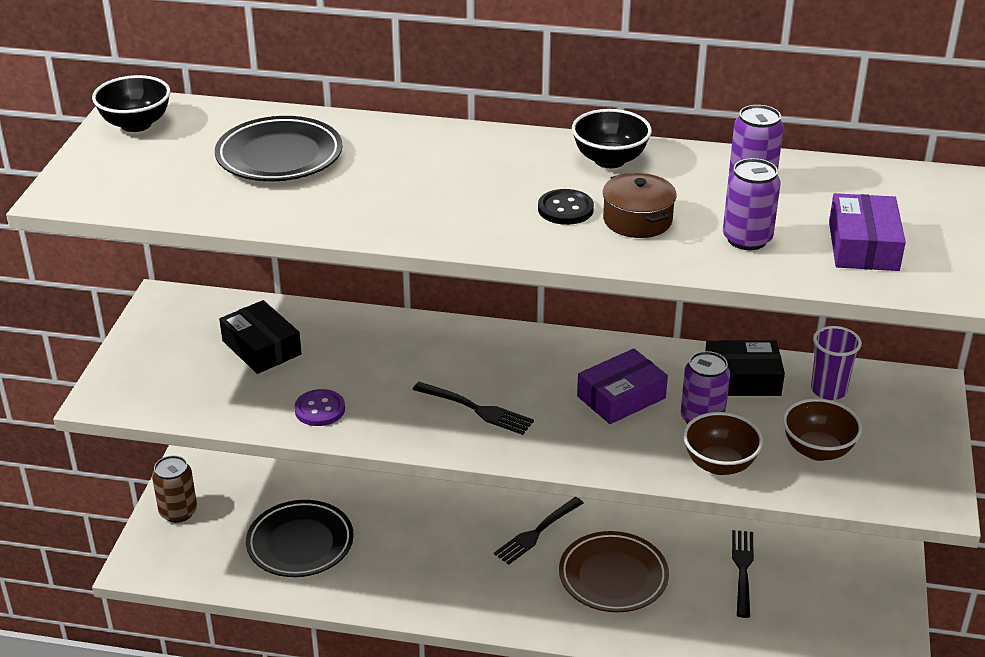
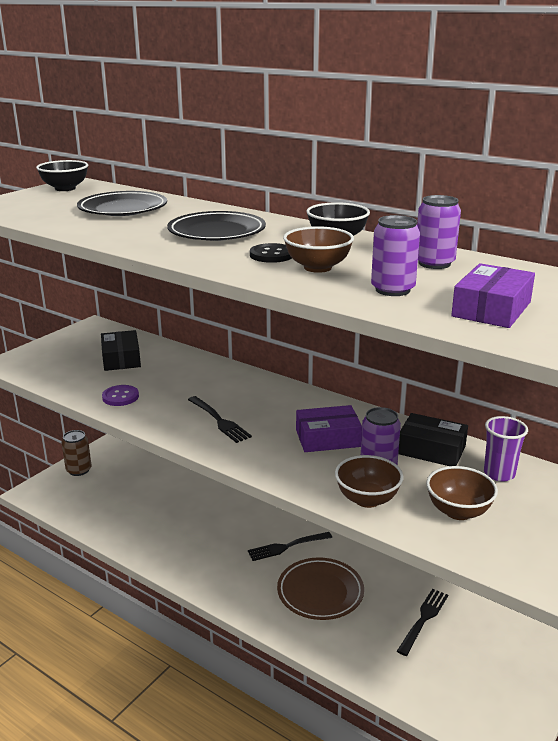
camera: 25 degrees right, 10 degrees down
black plate [246,500,354,577] -> black plate moved to [167,211,266,241]
brown pot [603,173,677,238] -> brown bowl [283,226,354,273]

